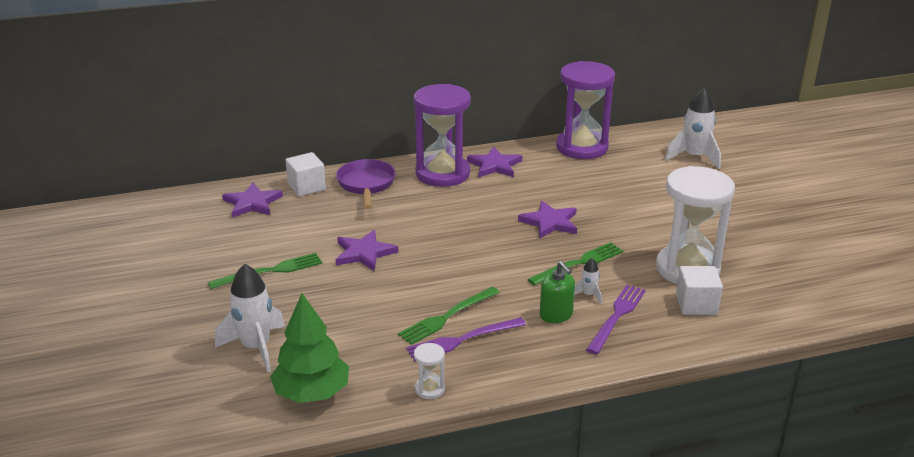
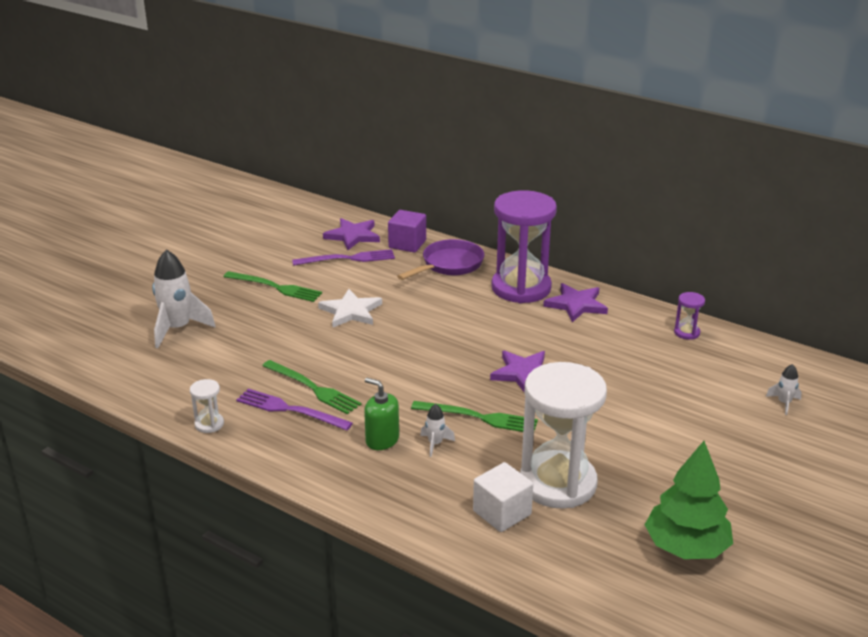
camera: 50 degrees right, 0 degrees up
green tree [270,293,349,403] -> green tree moved to [645,441,733,559]
white cube [285,152,326,196] -> purple cube [388,210,426,253]
purple star [335,230,398,271] -> white star [318,289,382,327]
green fork [398,287,500,345] -> green fork turned 150 degrees counterclockwise [262,360,362,414]
green soap dispenser [540,261,575,323] -> green soap dispenser turned 105 degrees clockwise [364,378,399,450]
purple hourglass [556,61,615,159] -> purple hourglass [674,292,705,340], size x0.40
purple fork [586,284,646,354] -> purple fork moved to [292,249,395,266]
white rocket [665,88,721,169] -> white rocket [766,364,802,415], size x0.48

